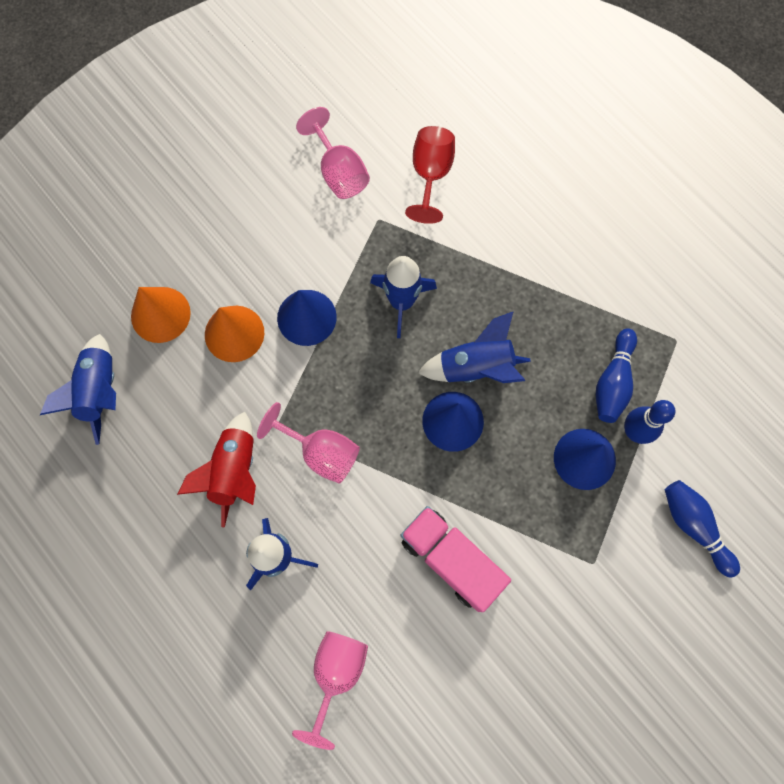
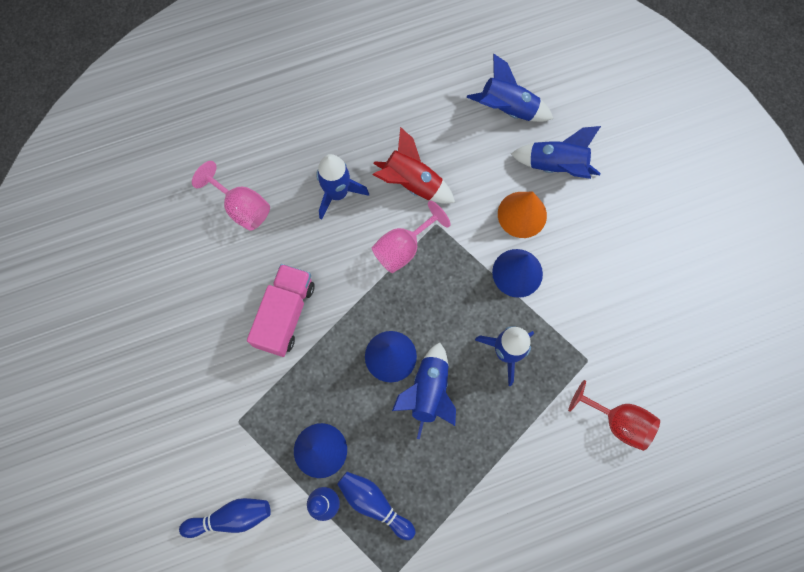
camera: 110 degrees right, 0 degrees up
orange cone [131,287,191,343] -> blue rocket [511,126,601,179]
pink goblet [296,107,370,199] -> none
pink truck [401,506,511,612] -> pink truck turned 45 degrees counterclockwise [247,264,315,357]

